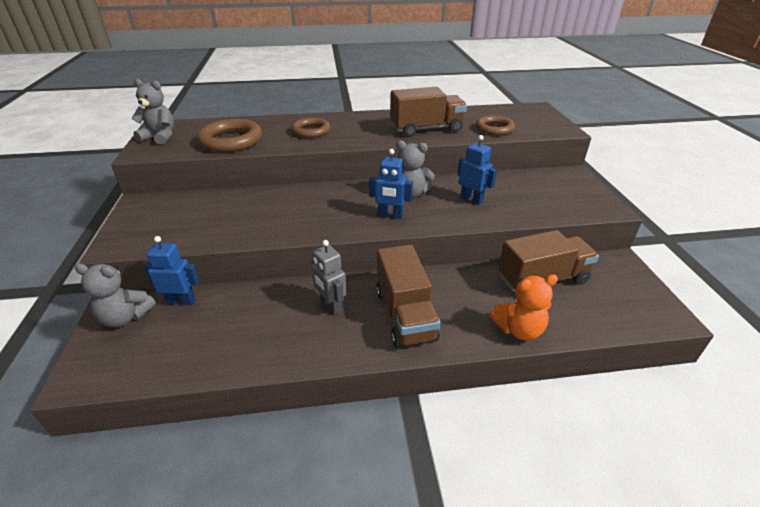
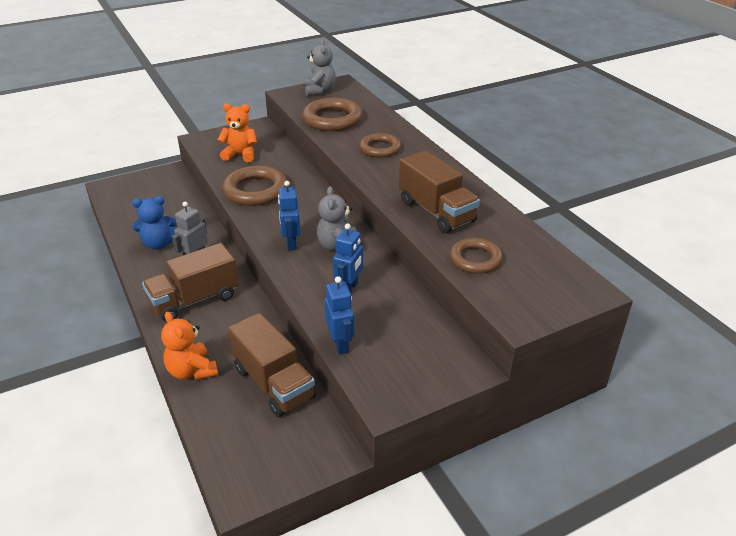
camera: 70 degrees right, 0 degrees up
grey teddy bear [75,263,156,327] -> none
blue robot [144,236,200,305] -> blue robot moved to [325,276,354,354]
none -> blue teddy bear [132,196,177,250]
none -> orange teddy bear [218,103,257,162]
none -> brown ring [223,166,287,206]

